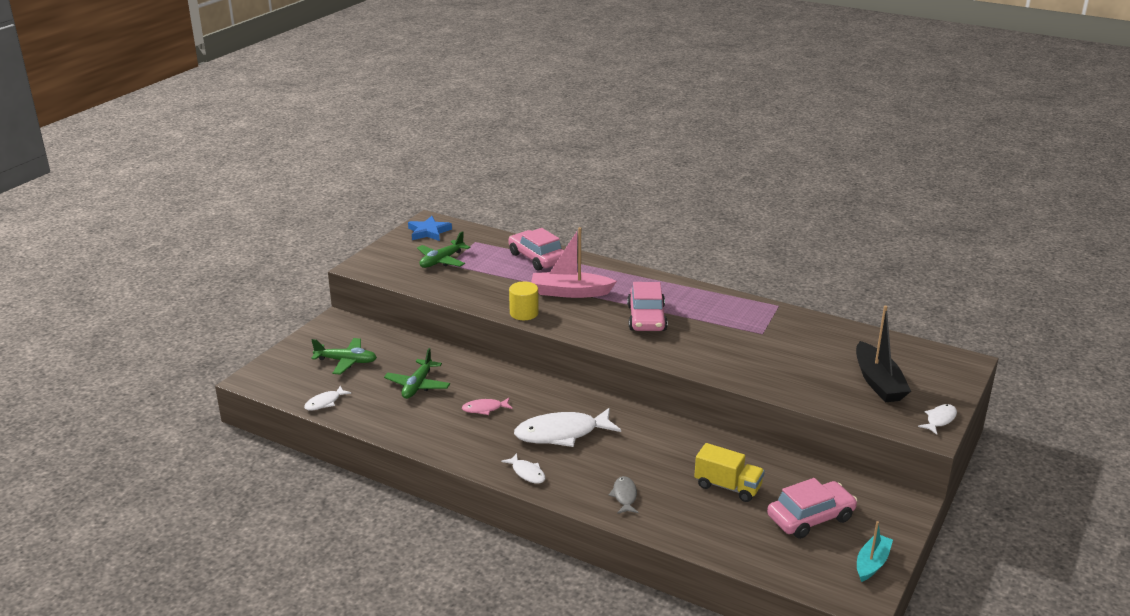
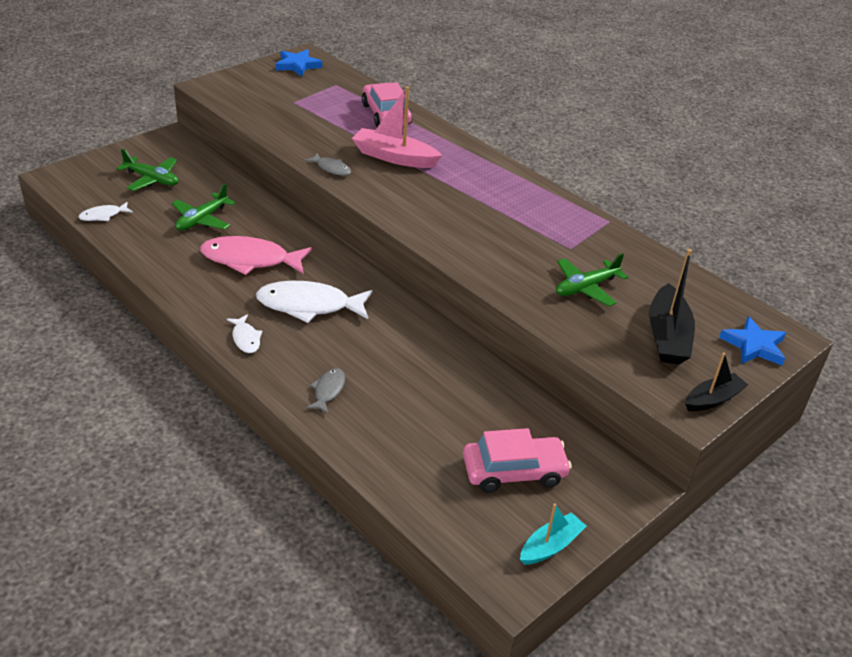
camera: 15 degrees right, 10 degrees up
green plane [417,231,471,268] -> green plane moved to [556,253,628,306]
pink fish [462,398,513,415] -> pink fish [200,236,312,275], size x2.04
yellow cylinder [509,281,539,320] -> grey fish [305,153,351,176]
pink car [627,282,668,331] -> none
yellow truck [694,443,765,502] -> none
white fish [918,404,957,435] -> black boat [685,353,748,411]
none -> blue star [719,316,786,365]

